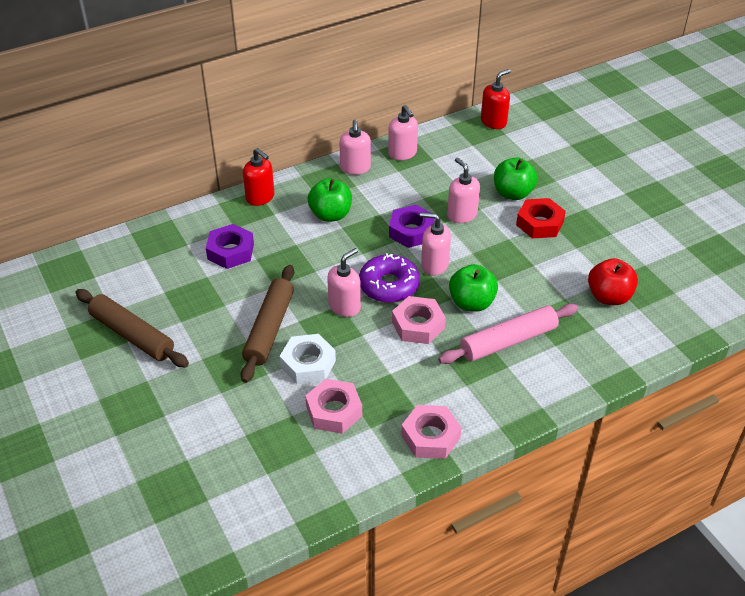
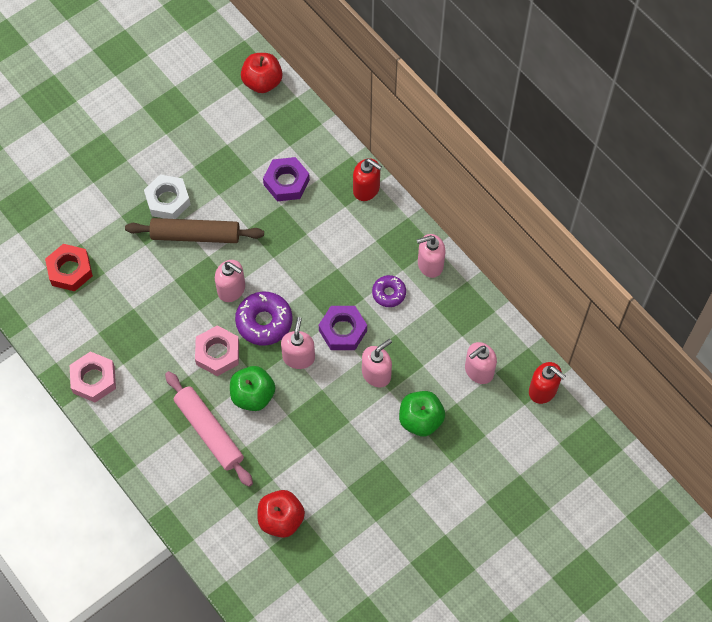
camera: 80 degrees right, 20 degrees up
brown rolling pin [75,289,189,367] -> none
red soap dispenser [243,148,275,206] -> red soap dispenser turned 90 degrees counterclockwise [353,158,382,201]
white nut [280,334,336,384] -> white nut moved to [144,174,191,219]
pink nut [305,379,362,434] -> none
green apple [308,178,352,222] -> none
pink soap dispenser [388,105,418,160] -> pink soap dispenser moved to [465,342,497,384]
red nut [516,198,566,238] -> red nut moved to [45,244,93,291]
none -> red apple [241,53,283,93]
none -> purple donut [372,275,406,307]

